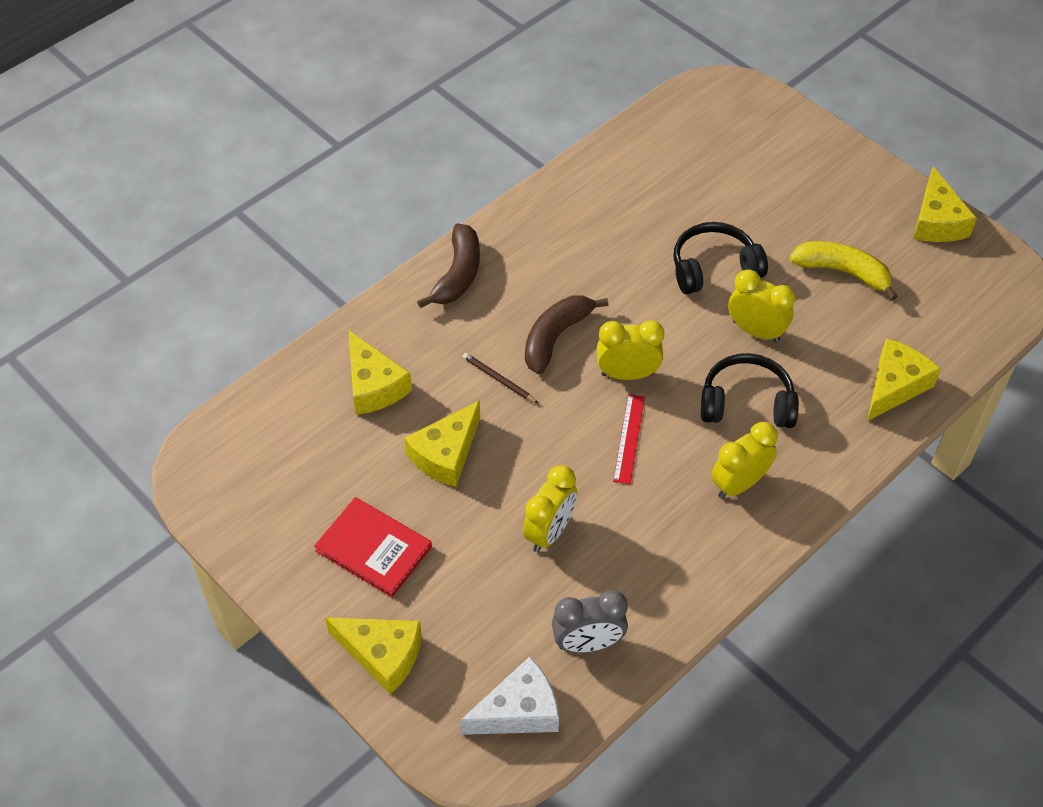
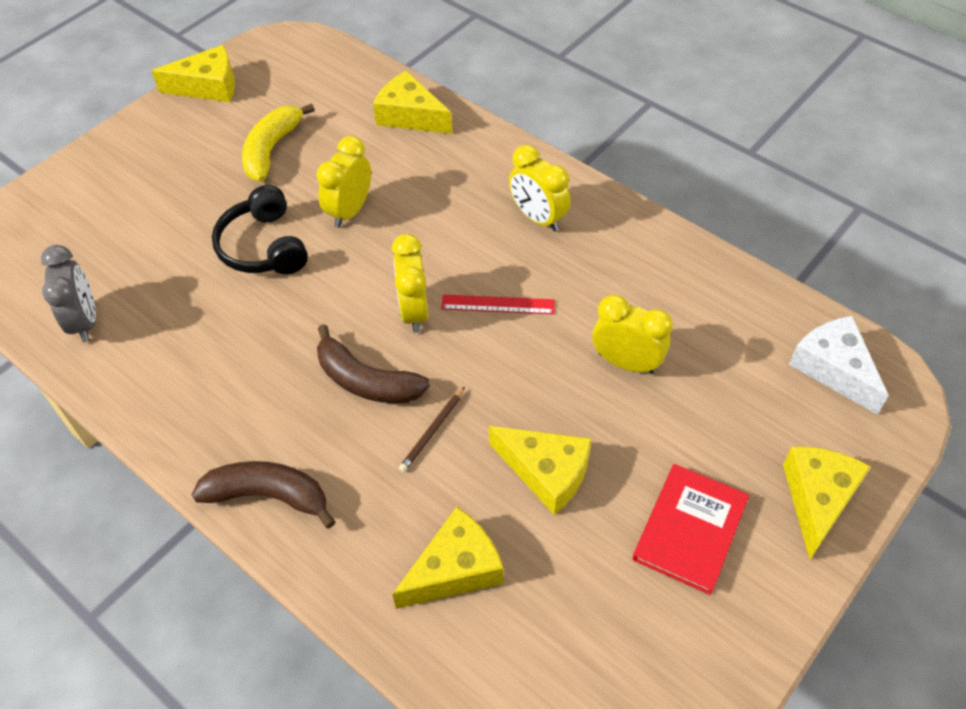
camera: 95 degrees left, 0 degrees up
grey clock [552,590,628,653] -> grey clock moved to [41,245,96,342]
black headphones [701,353,799,428] -> none

